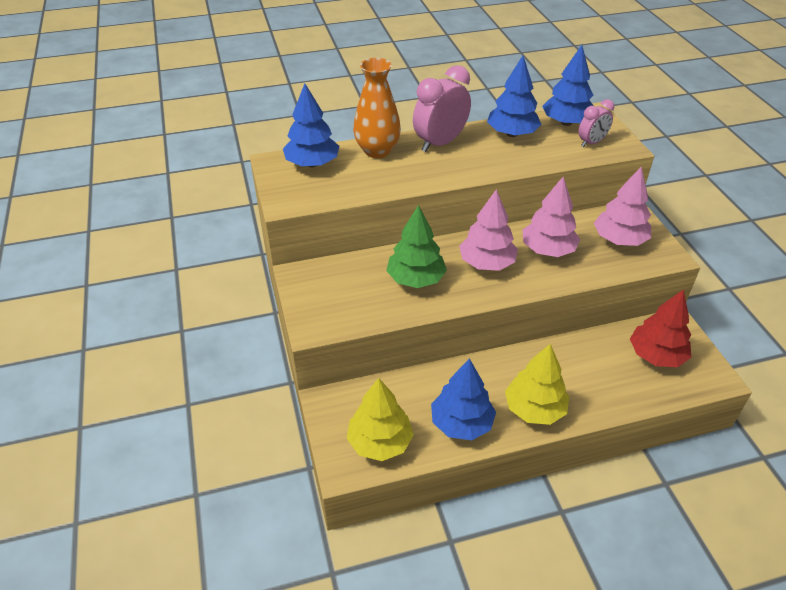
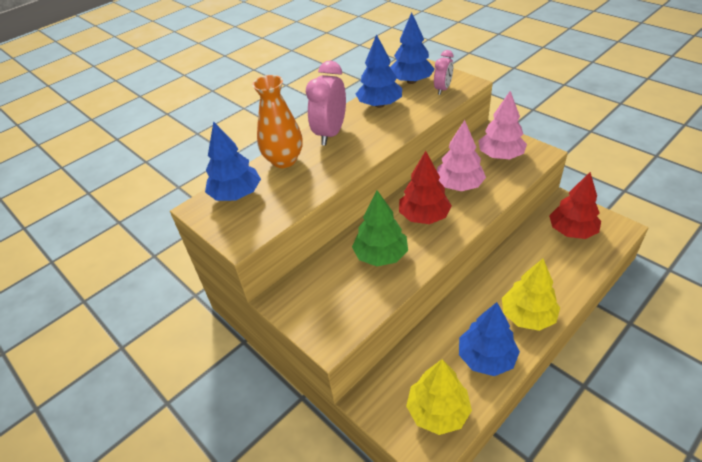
camera: 25 degrees left, 0 degrees up
pink tree [459,189,518,271] -> red tree [399,151,452,224]

